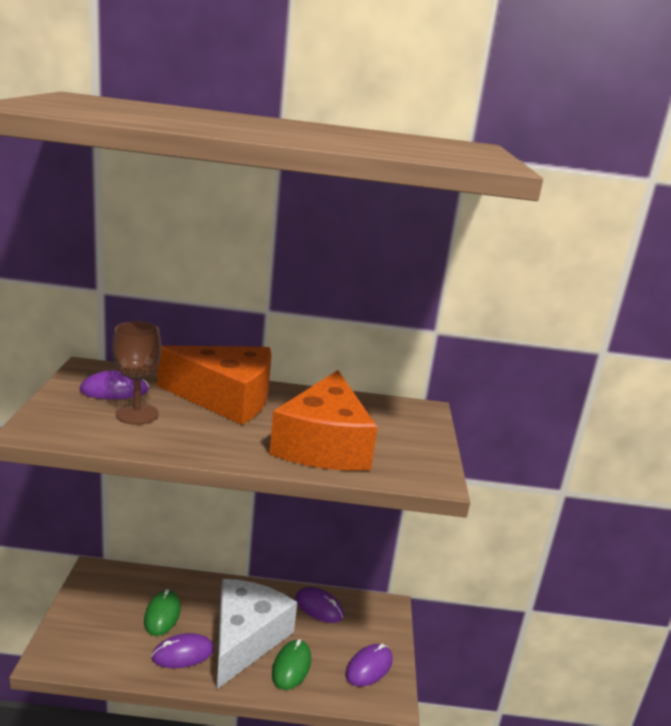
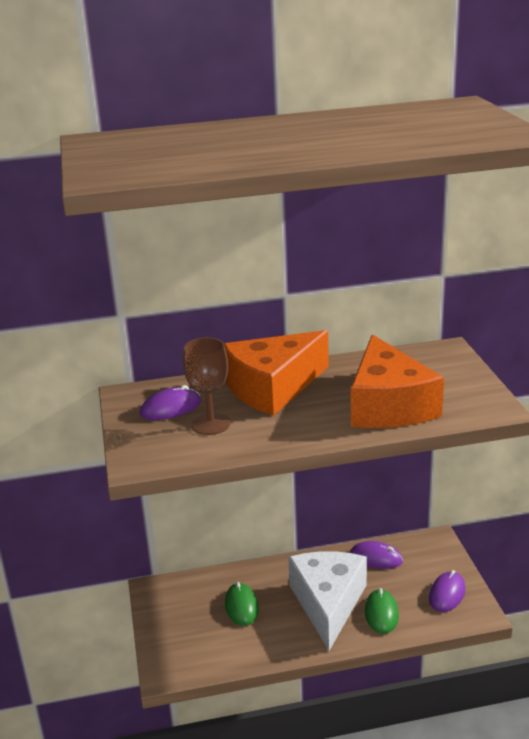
camera: 10 degrees left, 5 degrees up
purple mouse [151,633,214,668] -> none
orange cheese [157,346,271,425] -> orange cheese turned 150 degrees clockwise [224,330,329,416]

